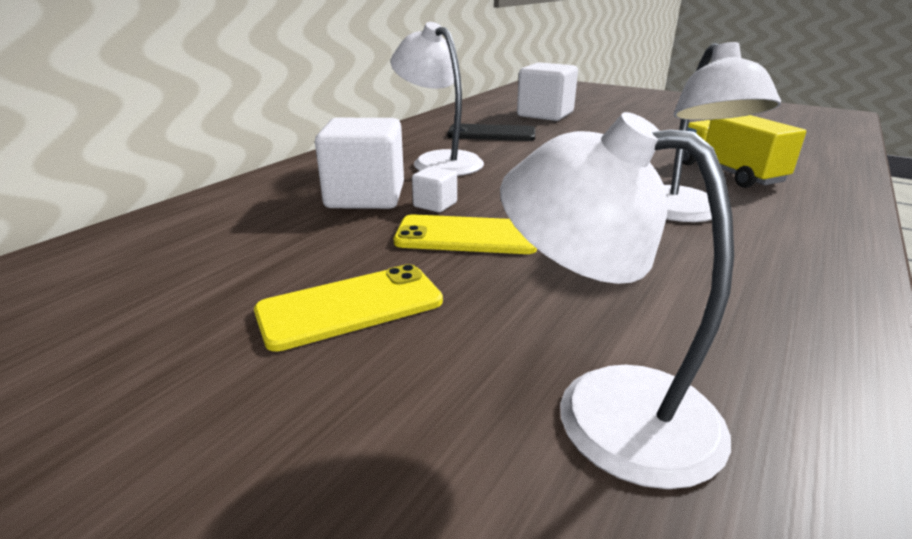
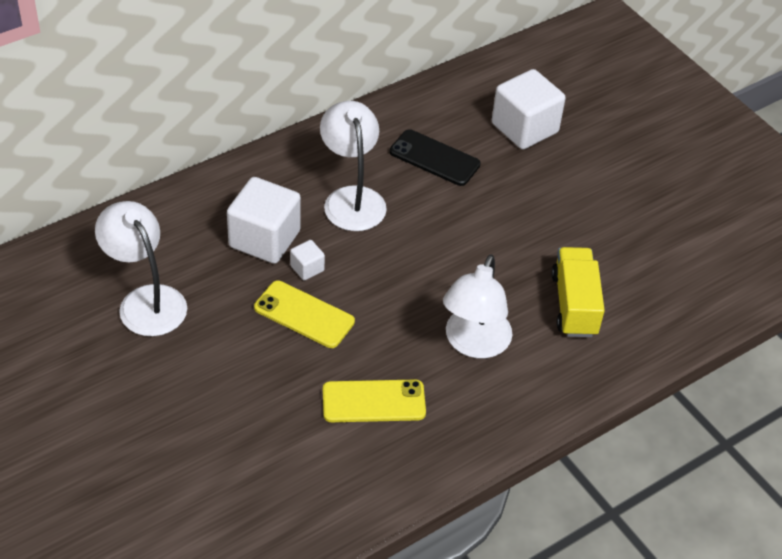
camera: 20 degrees right, 20 degrees up
yellow phone [254,264,443,352] -> yellow phone moved to [323,380,426,422]
white lamp [500,112,734,489] -> white lamp moved to [95,201,187,336]

